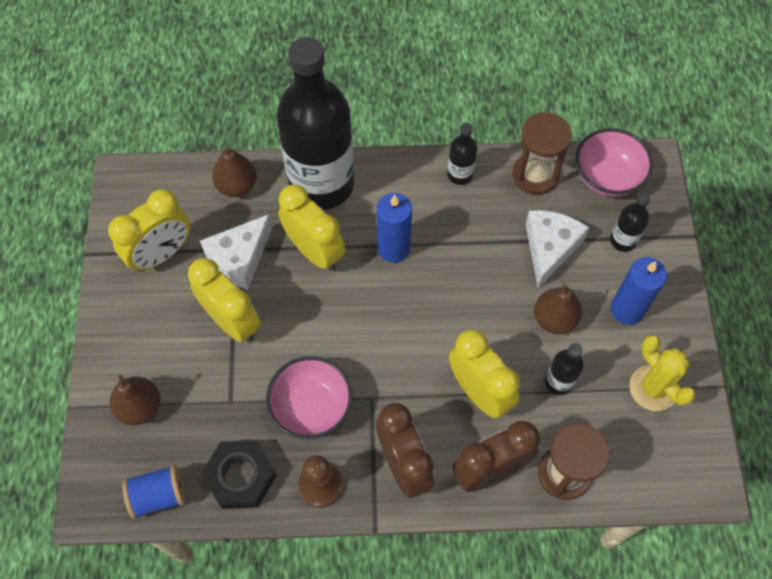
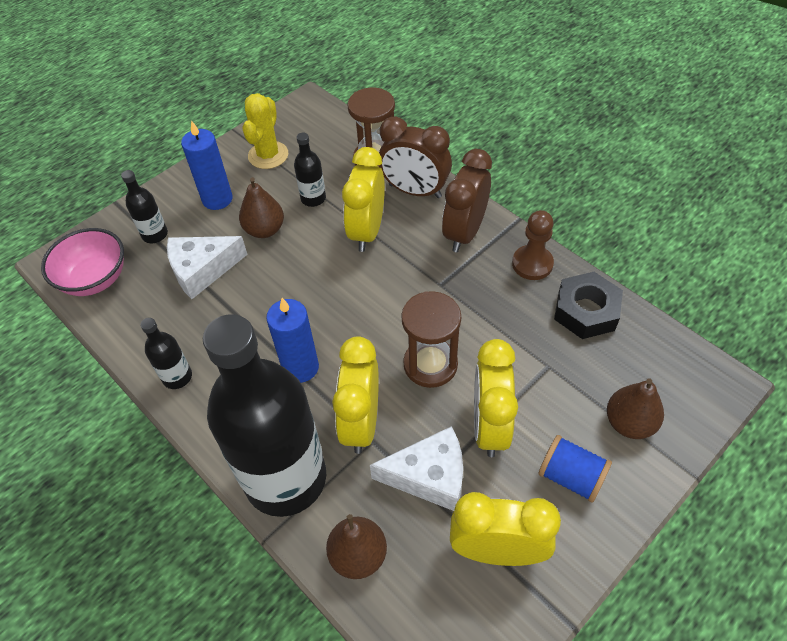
camera: 130 degrees left, 10 degrees down
blue spool [122,465,186,519] -> blue spool moved to [538,435,612,503]
pink bowl [266,356,353,439] -> none
brown hourglass [512,112,572,195] -> brown hourglass moved to [401,291,461,388]

